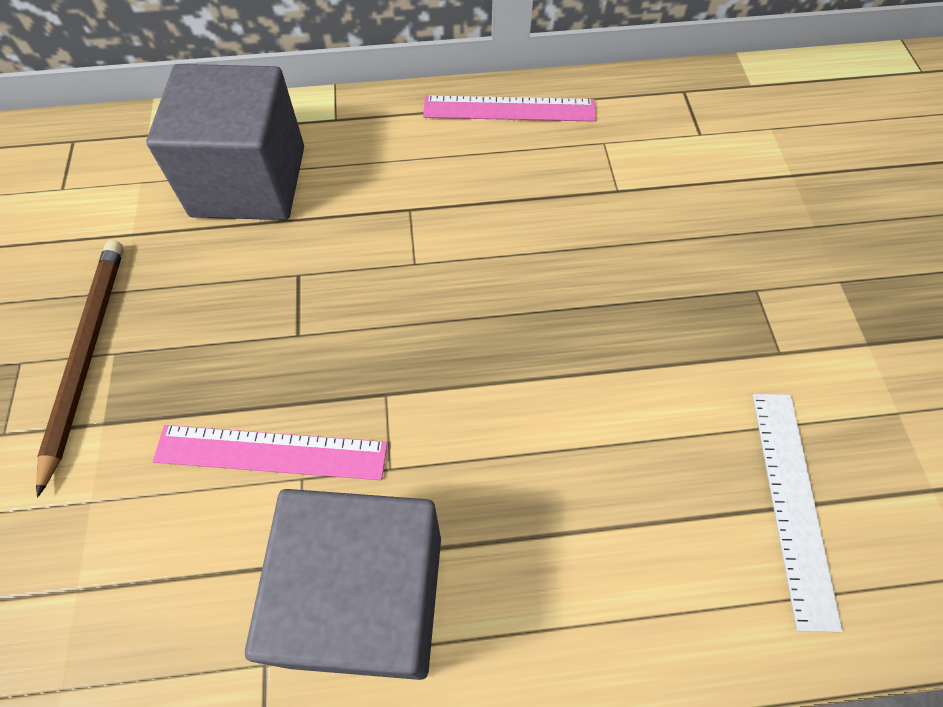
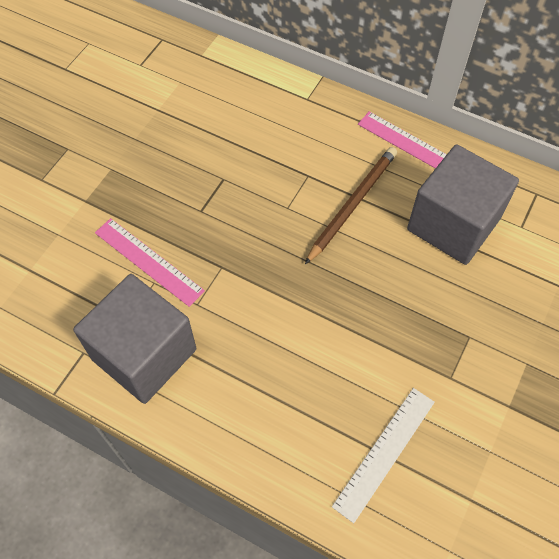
camera: 35 degrees right, 0 degrees up
brown pencil [36,240,123,497] -> brown pencil moved to [305,147,397,264]
grey cube [146,64,304,220] -> grey cube moved to [407,144,519,265]

